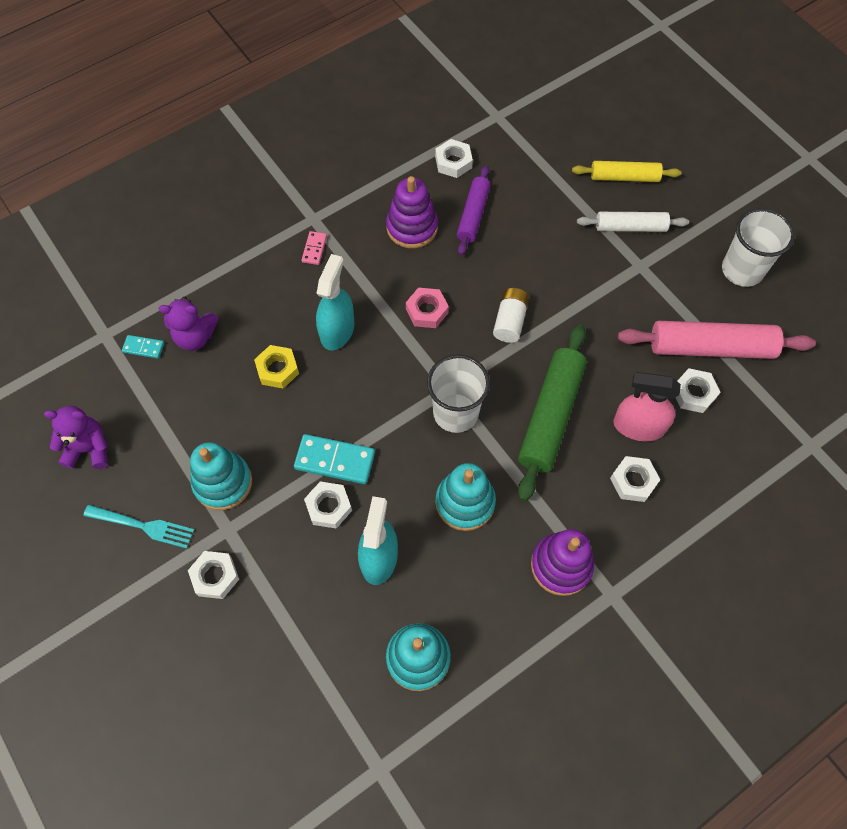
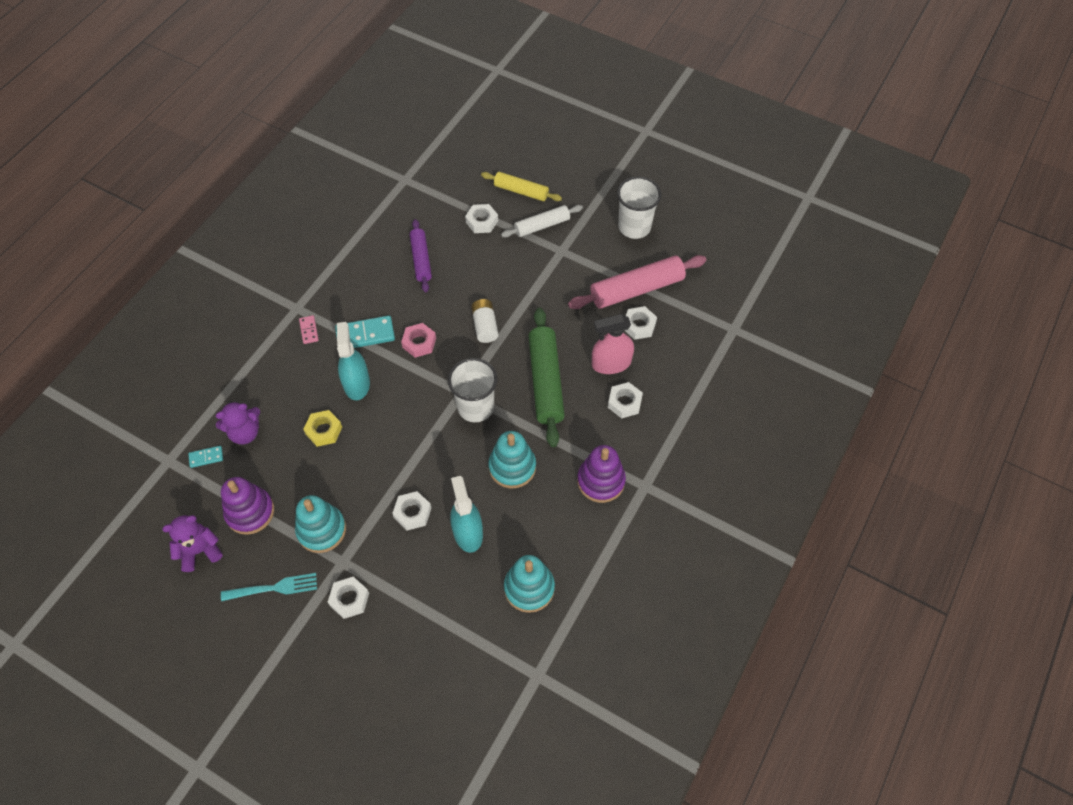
camera: 25 degrees left, 5 degrees down
turquoise domino [294,434,375,484] -> turquoise domino moved to [335,315,395,348]
purple stacking toy [386,176,438,248] -> purple stacking toy moved to [221,477,274,535]
white nut [435,139,473,178] -> white nut moved to [465,204,498,233]
yellow rolling pin [572,161,681,182] -> yellow rolling pin turned 45 degrees clockwise [481,172,562,201]

